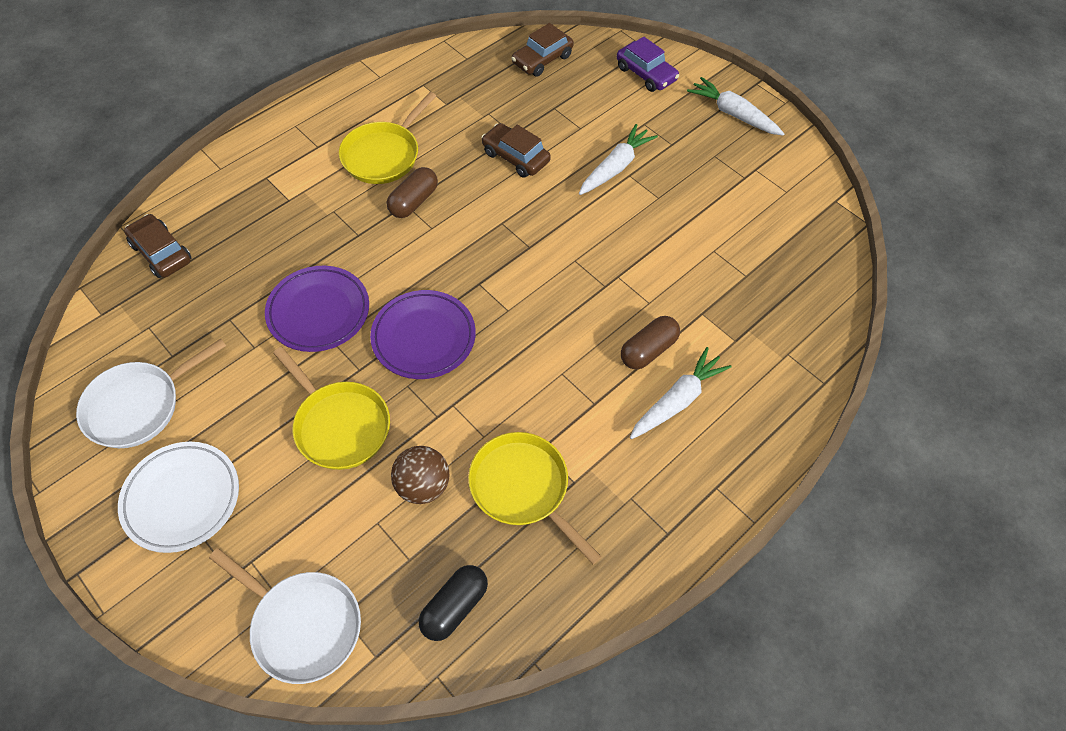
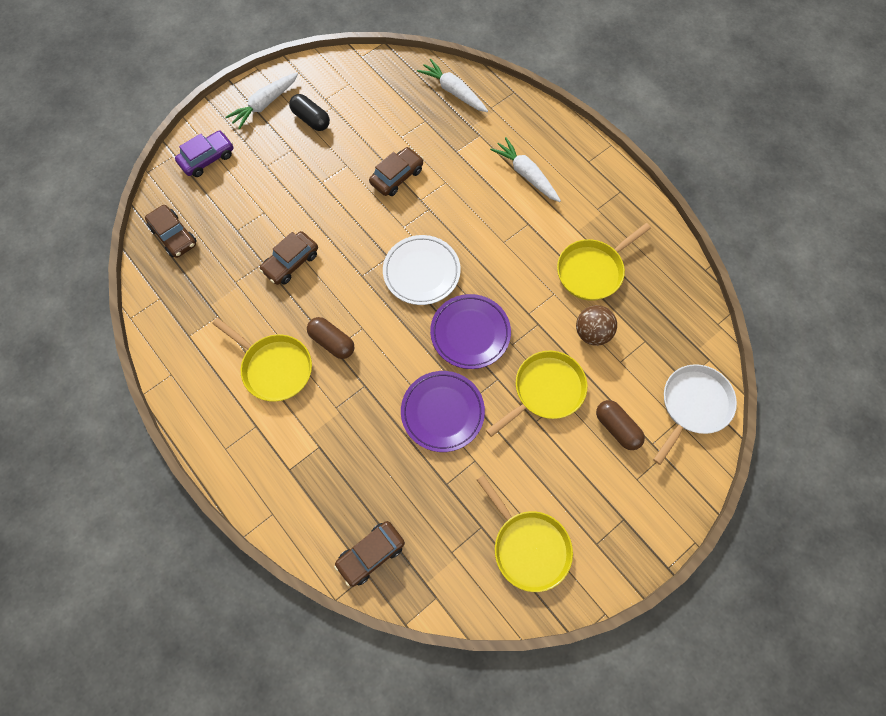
camera: 85 degrees left, 10 degrees up
white pan [76,339,226,448] -> yellow pan [477,475,573,592]
white plate [118,442,239,553] -> white plate moved to [383,235,461,305]
black capsule [419,565,488,641] -> black capsule moved to [289,94,330,131]
white carrot [579,124,658,195] -> white carrot moved to [417,59,488,112]
brown capsule [621,316,680,370] -> brown capsule moved to [596,400,645,450]
none -> brown car [369,147,423,196]

